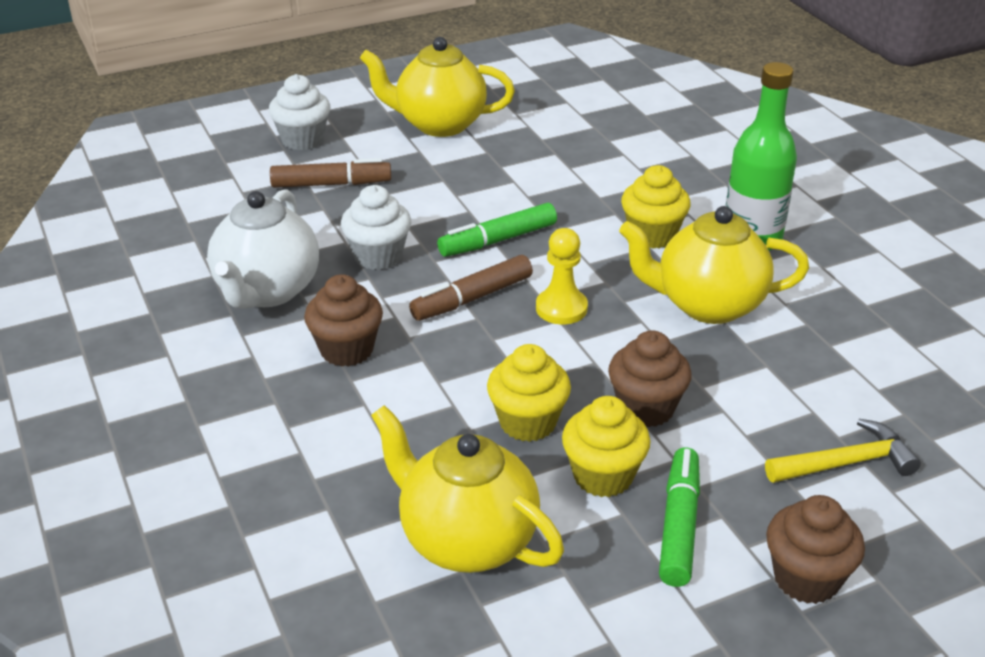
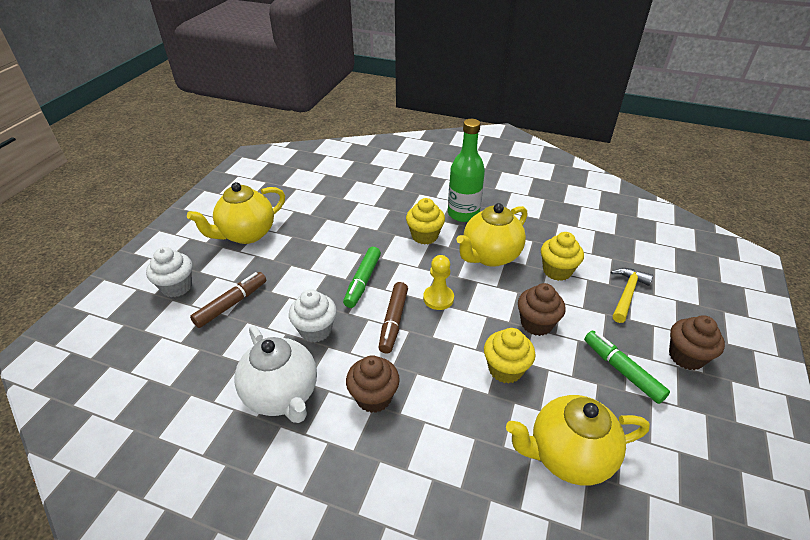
camera: 45 degrees left, 5 degrees up
yellow cupcake [562,396,651,497] -> yellow cupcake moved to [541,232,584,281]

